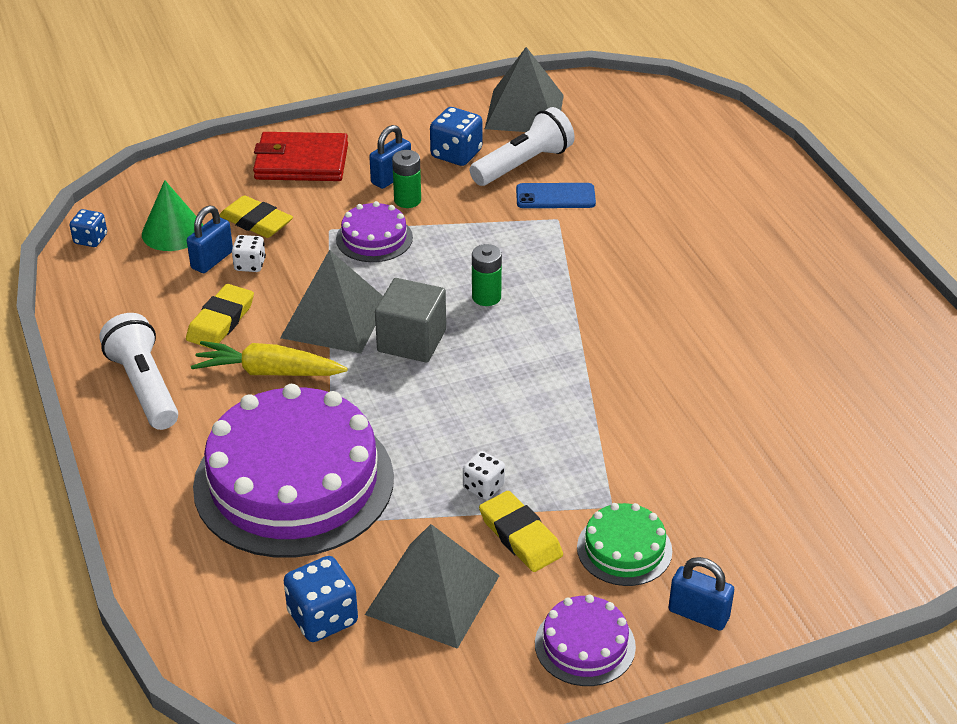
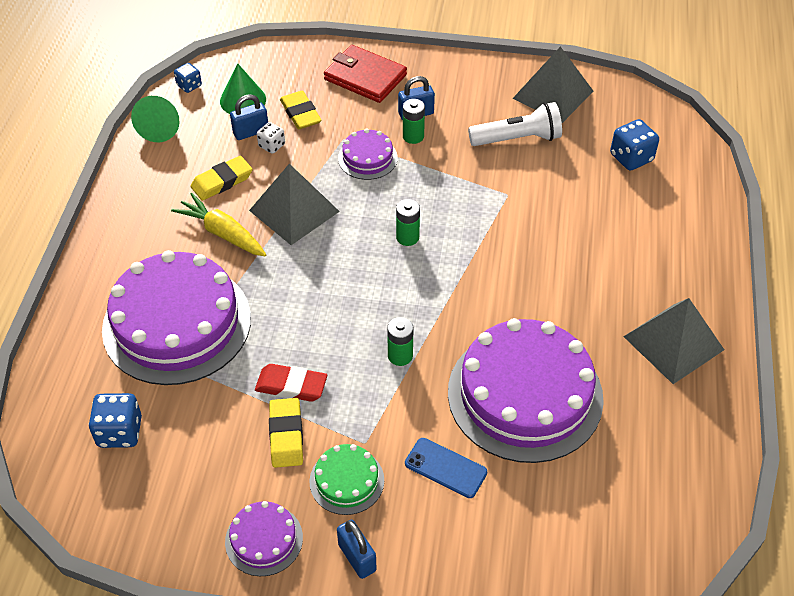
camera: 30 degrees right, 10 degrees up
white flashlight [99,313,178,430] -> none
grey pyramid [365,524,500,649] -> grey pyramid moved to [623,298,724,384]
grey cube [375,278,446,362] -> none
blue dice [430,107,483,166] -> blue dice moved to [610,119,659,171]
white dice [463,451,505,500] -> red eraser [255,364,327,402]
blue phone [516,183,596,208] -> blue phone moved to [405,438,487,498]
none -> green cone [131,96,180,142]
none -> green battery [387,317,413,366]
none -> purple cake [448,318,604,463]

